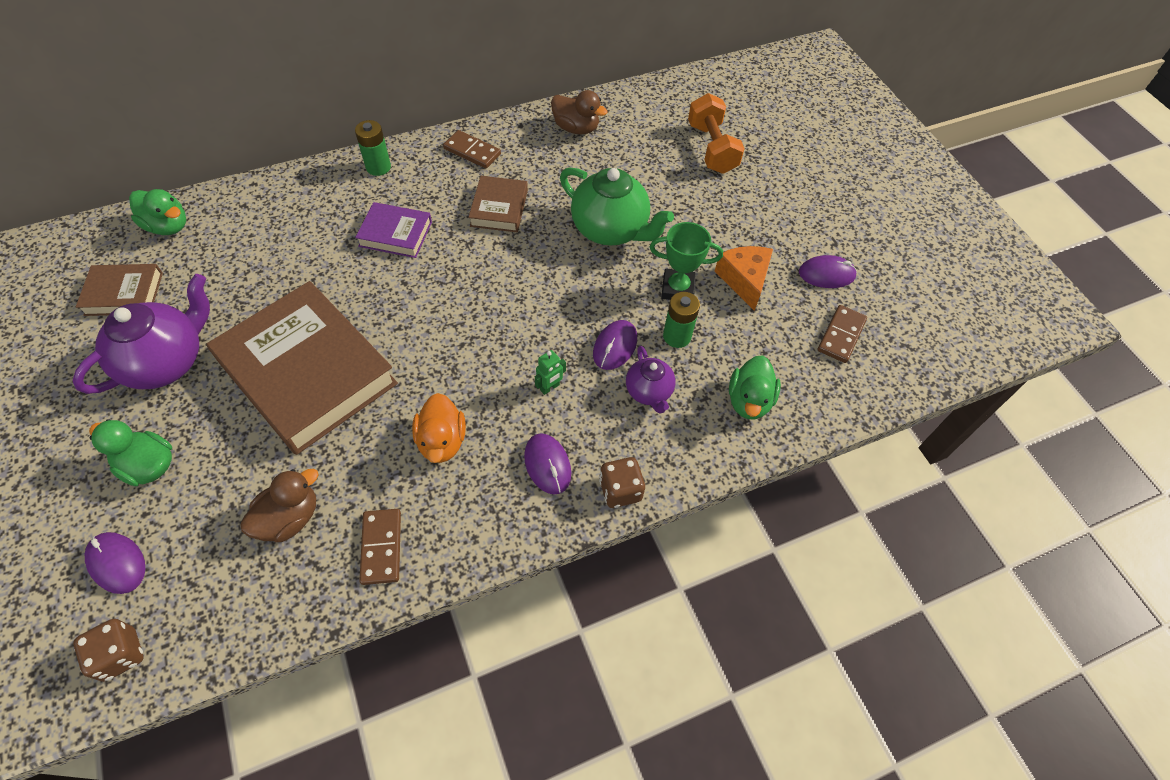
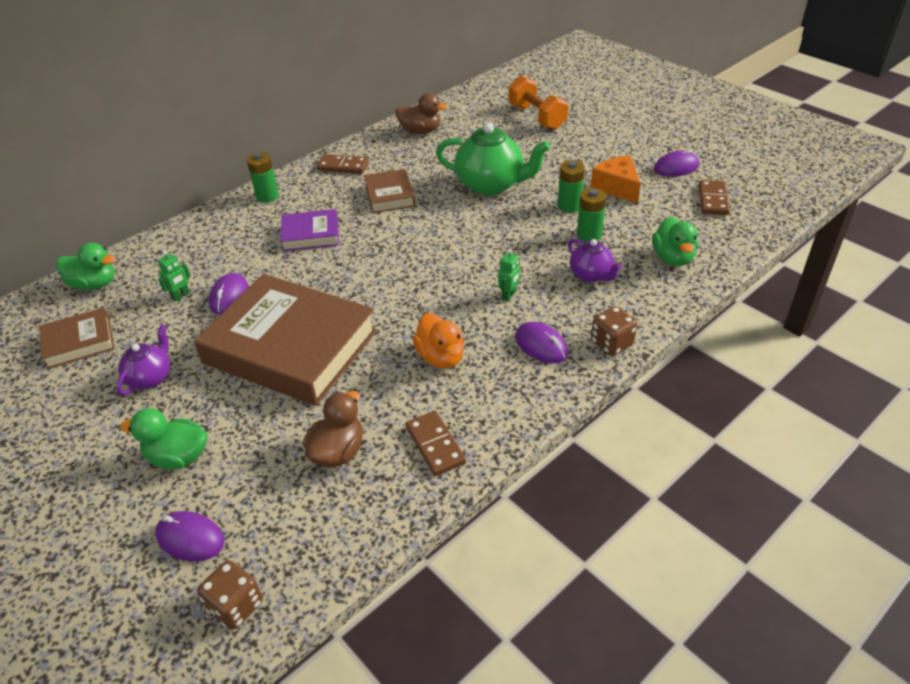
camera: 15 degrees left, 15 degrees down
purple teapot [72,274,210,394] -> purple teapot [116,325,170,395], size x0.55
purple mouse [593,320,637,370] -> purple mouse moved to [209,273,249,315]
green trophy [650,222,723,300] -> green battery [558,160,585,213]
none -> green robot [158,251,191,302]

